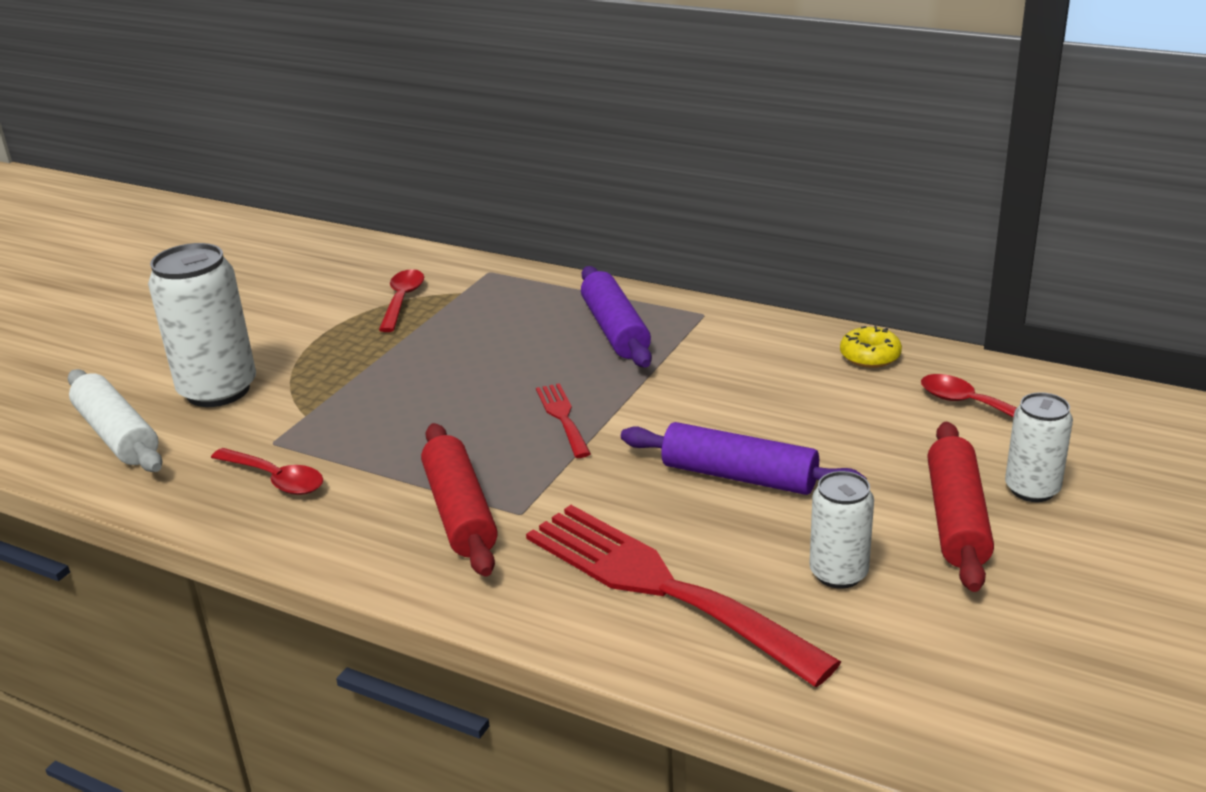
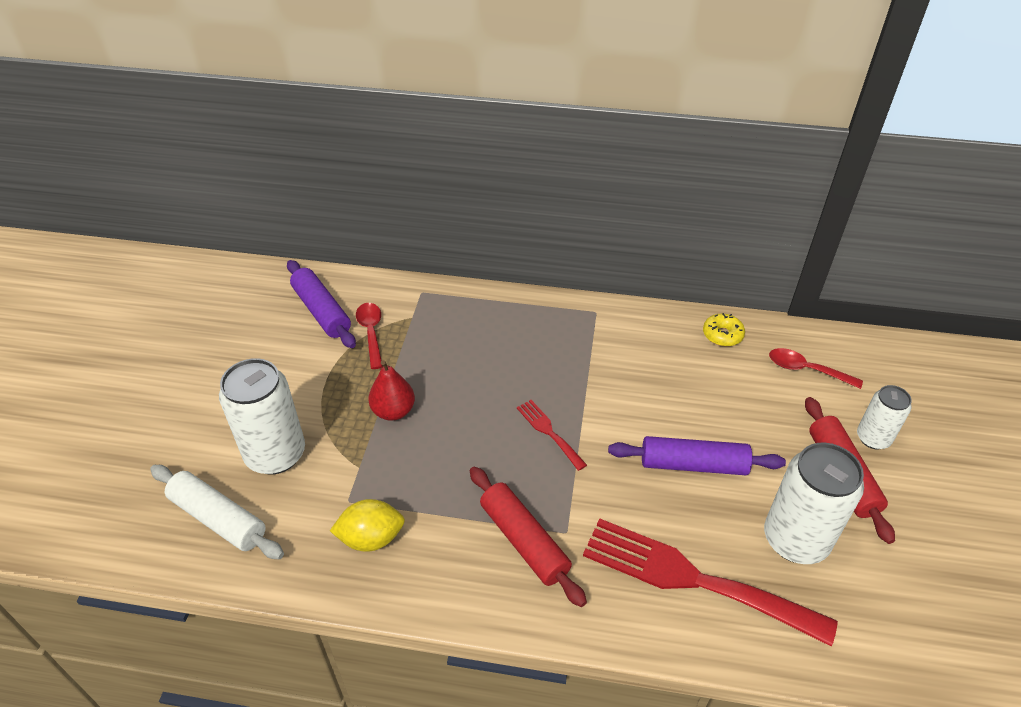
camera: 20 degrees left, 15 degrees up
red spoon [211,448,323,495] -> yellow lemon [330,499,405,552]
purple rolling pin [581,266,652,367] -> purple rolling pin moved to [287,260,356,348]
white can [810,471,874,589] -> white can [764,443,864,564], size x1.73
none -> red pear [368,360,415,421]

